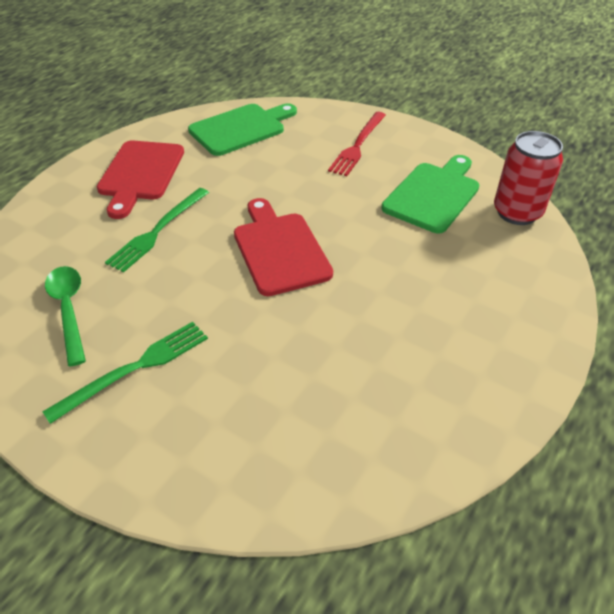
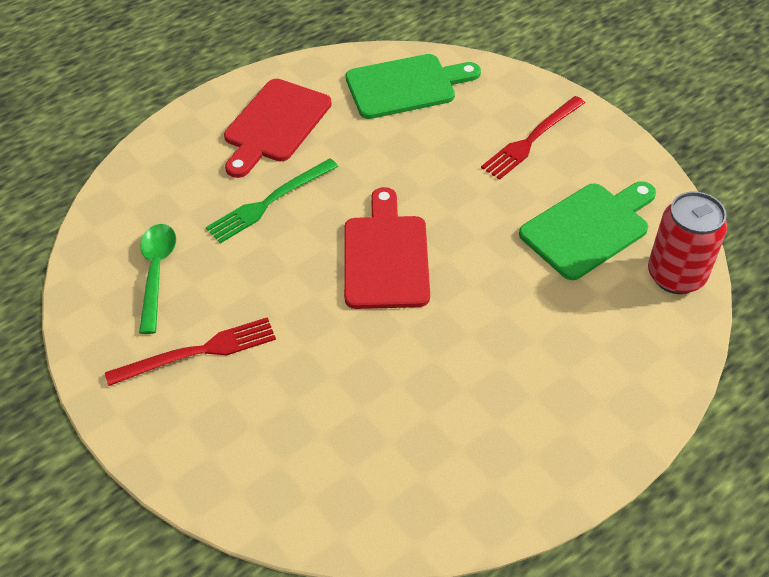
camera: 20 degrees right, 5 degrees up
green fork [43,322,208,424] -> red fork [105,317,276,386]

